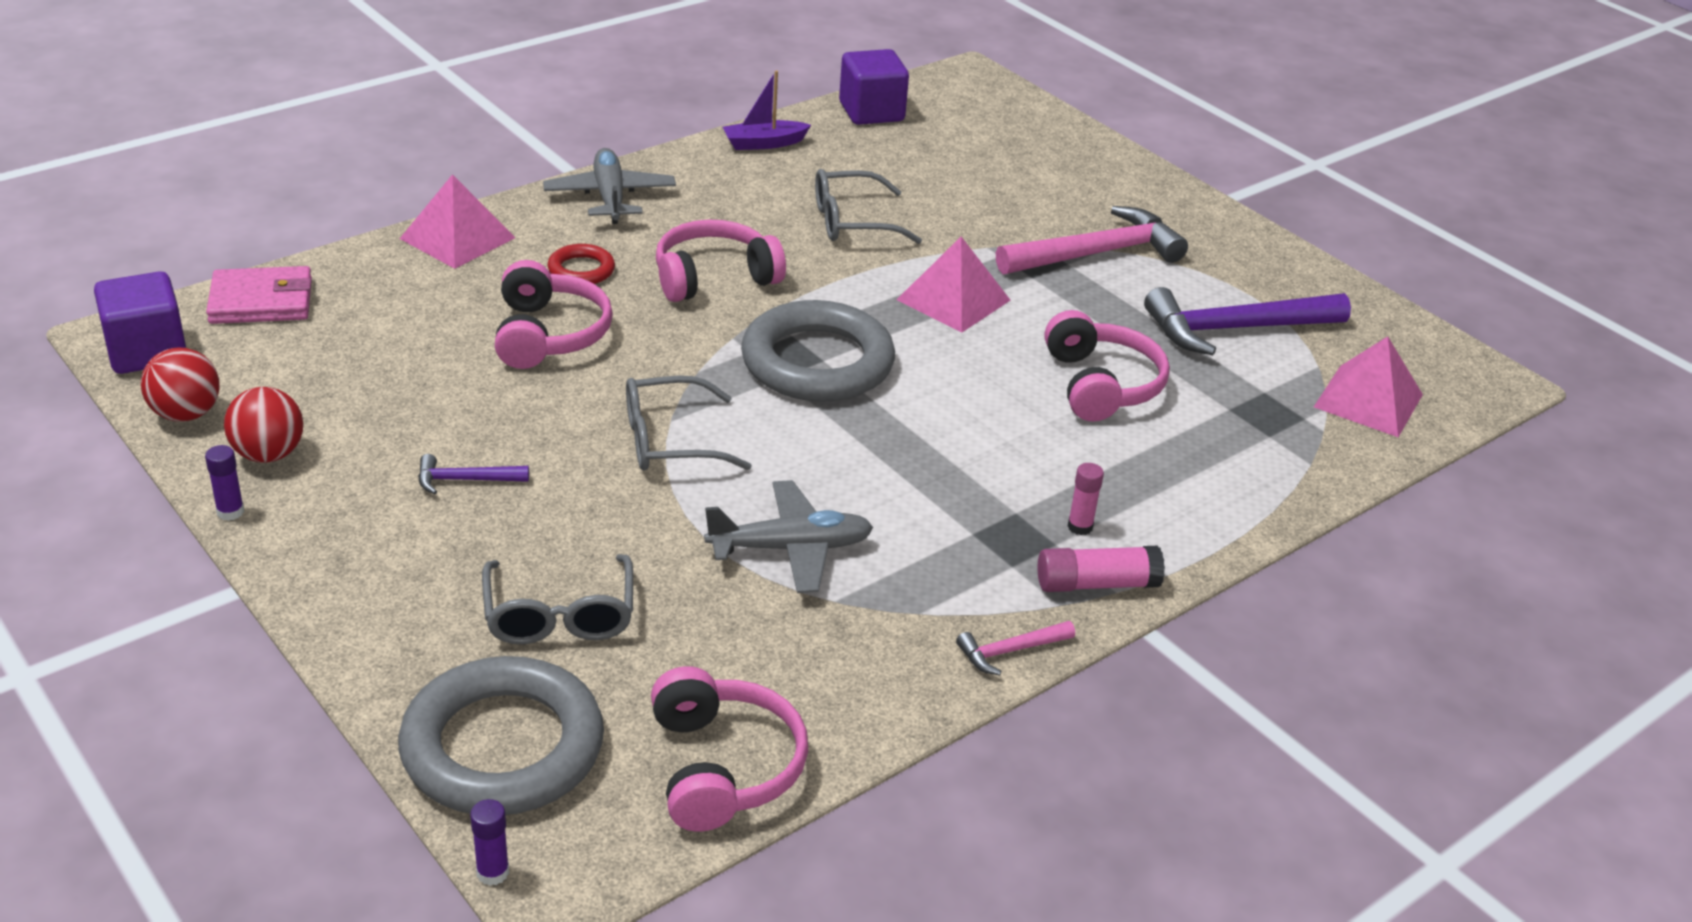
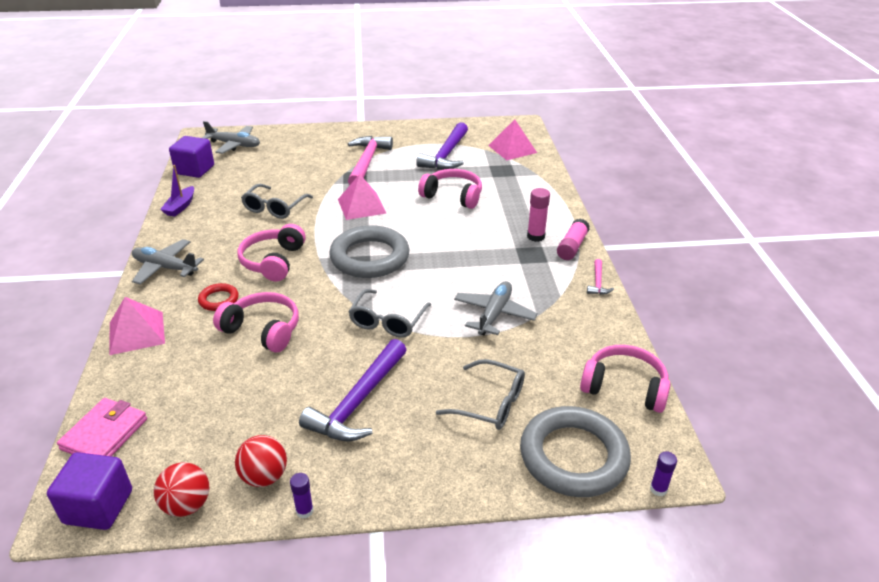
camera: 55 degrees left, 0 degrees up
purple hammer [418,454,529,494] -> purple hammer [299,339,407,441], size x2.16
pink glue stick [1068,463,1104,535] -> pink glue stick [527,188,550,242], size x1.57
none -> grey plane [202,121,260,154]

